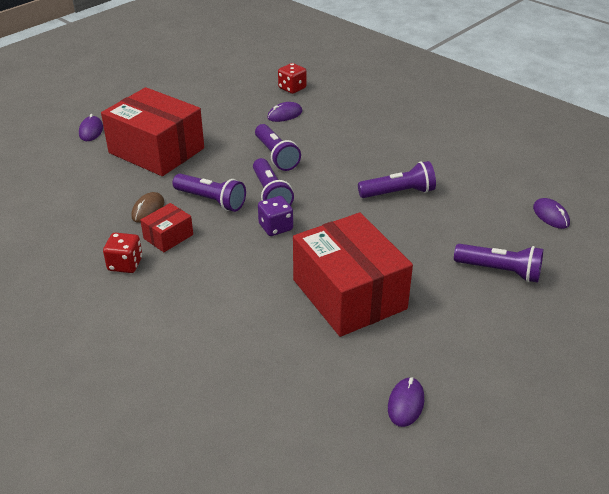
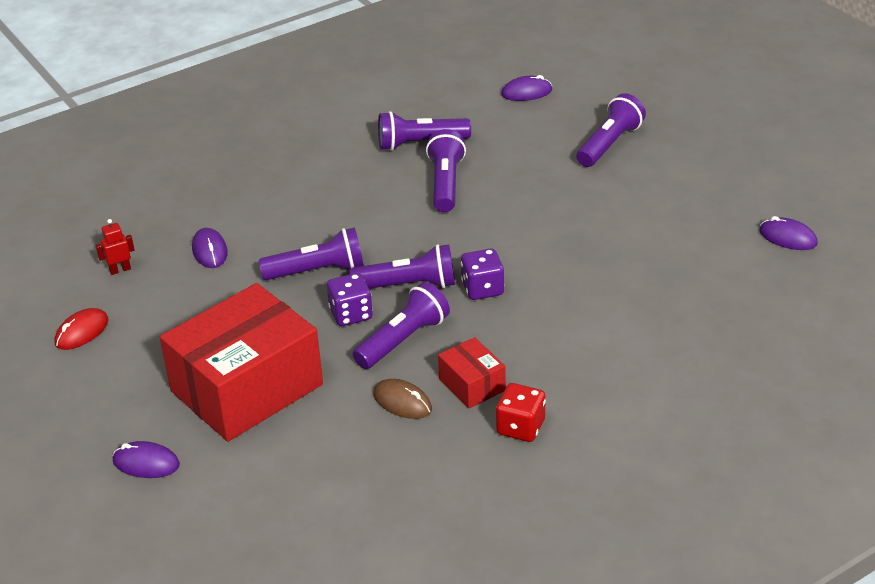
camera: 75 degrees left, 0 degrees up
red dice [278,63,307,94] -> none
red box [293,213,413,337] -> none
none -> red mouse [54,308,108,350]
none -> red robot [96,219,135,275]
none -> purple dice [327,273,373,326]
none -> purple flashlight [378,111,471,151]

